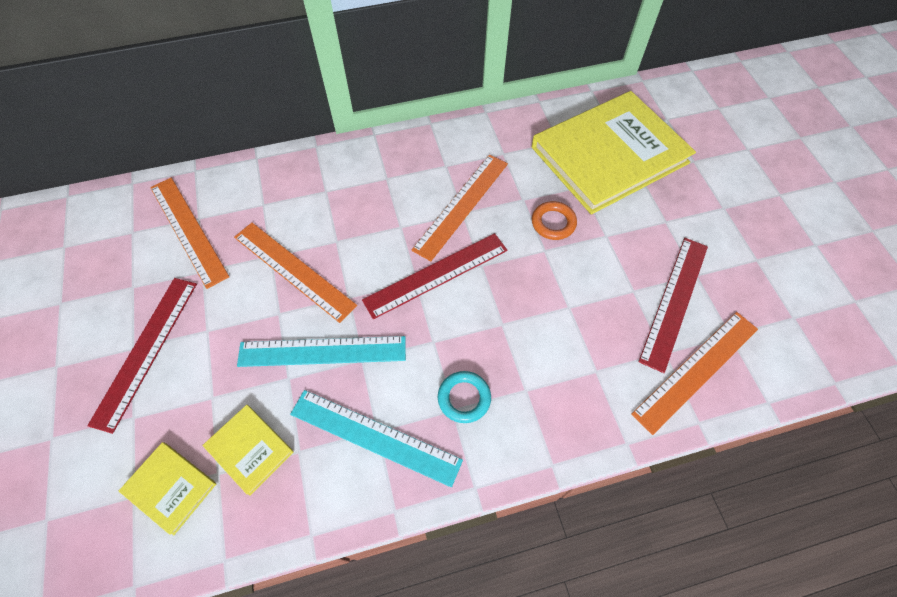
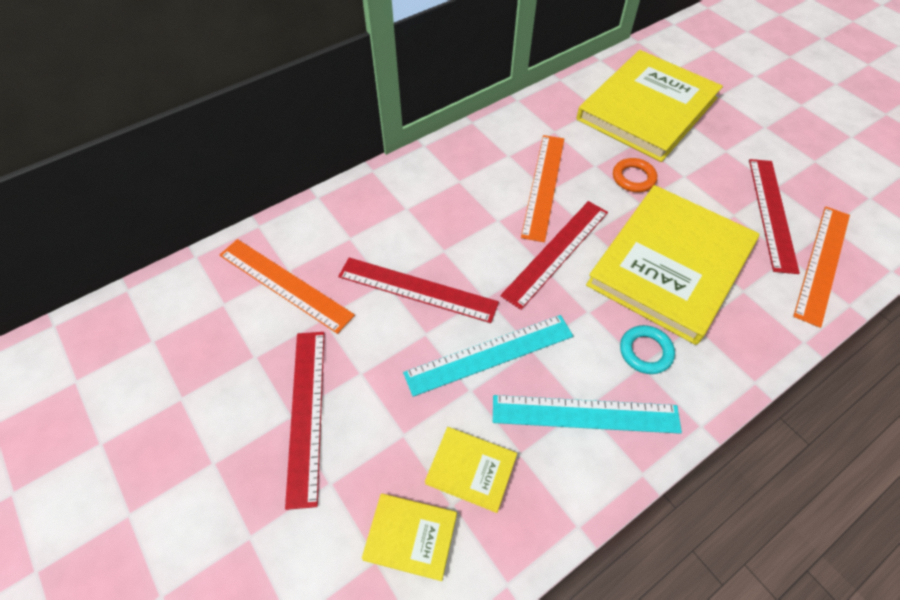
camera: 20 degrees left, 5 degrees down
orange ruler [234,223,357,323] -> red ruler [338,257,499,323]
none -> yellow book [586,185,759,345]

